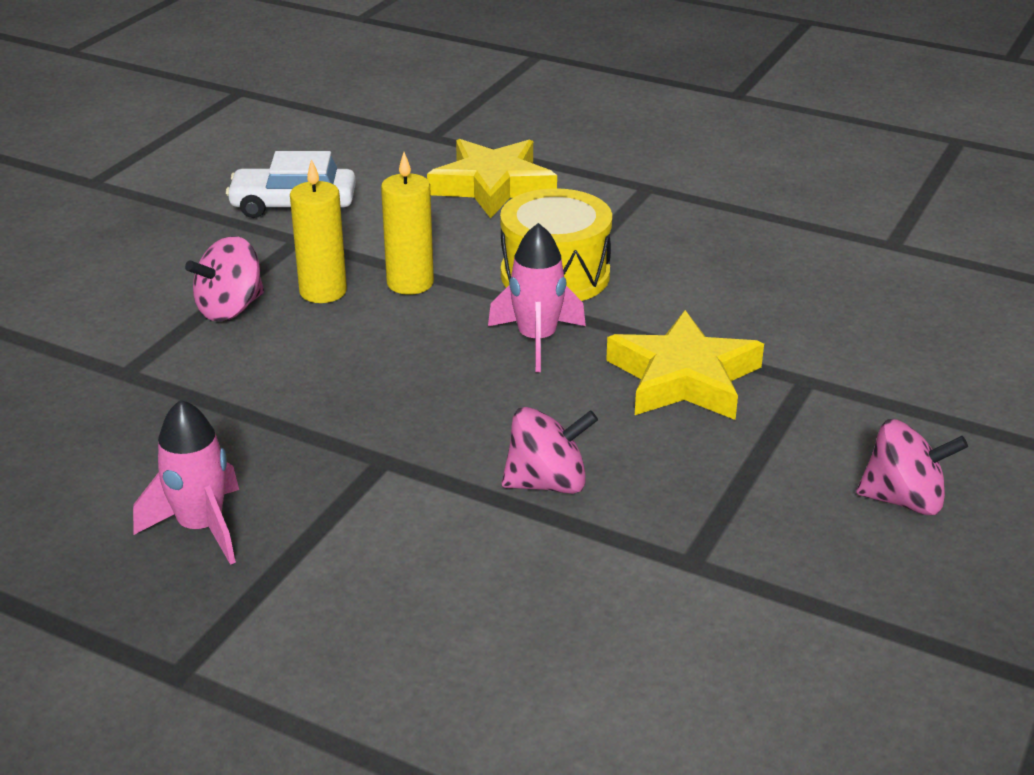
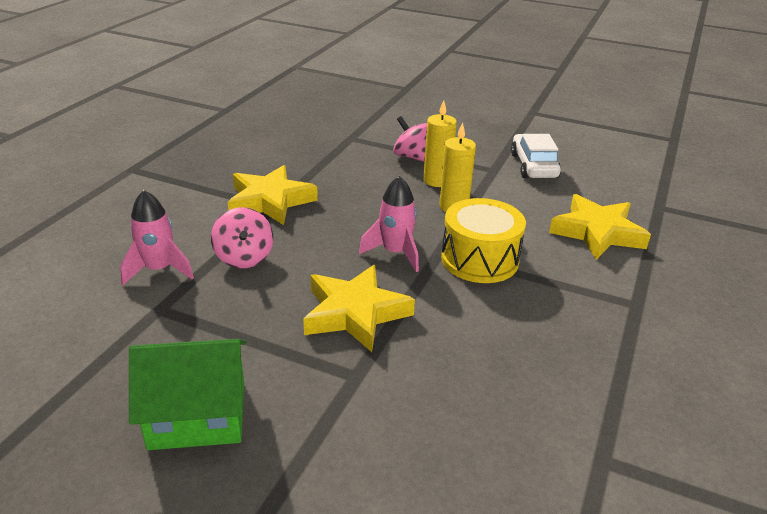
camera: 85 degrees right, 0 degrees up
pink rocket [133,399,239,565] -> pink rocket moved to [120,190,194,285]
pink spinning top [856,419,968,515] -> green house [129,339,246,450]
none -> yellow star [228,165,318,225]

